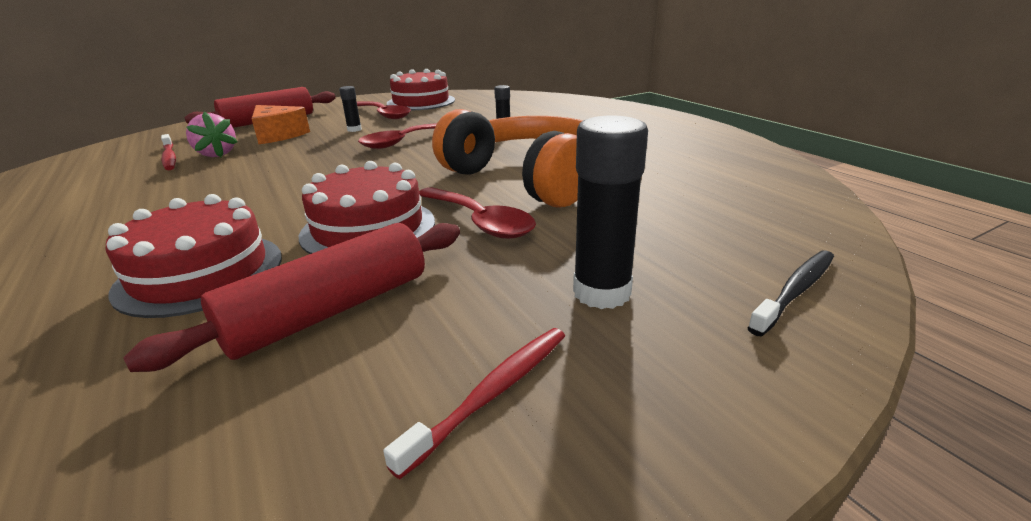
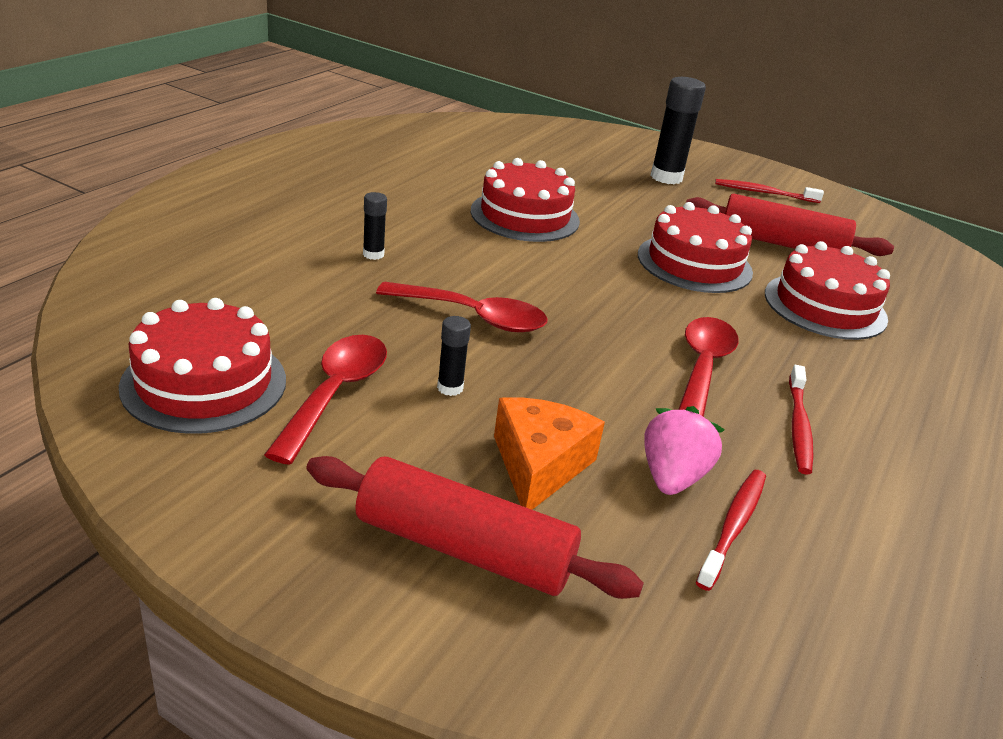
camera: 125 degrees left, 5 degrees up
red spoon [419,187,536,239] -> red spoon moved to [678,317,738,417]
orange headphones [432,109,583,208] -> red cake [470,158,580,242]
black toothbrush [748,250,834,336] -> none
none -> red toothbrush [789,365,813,474]

